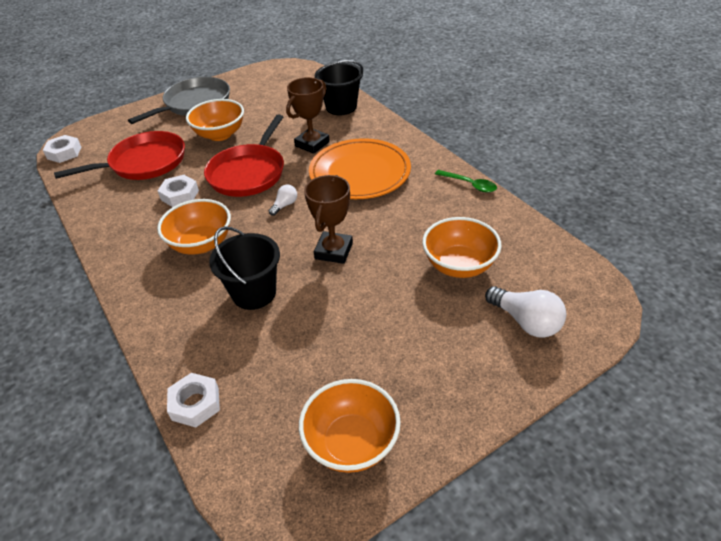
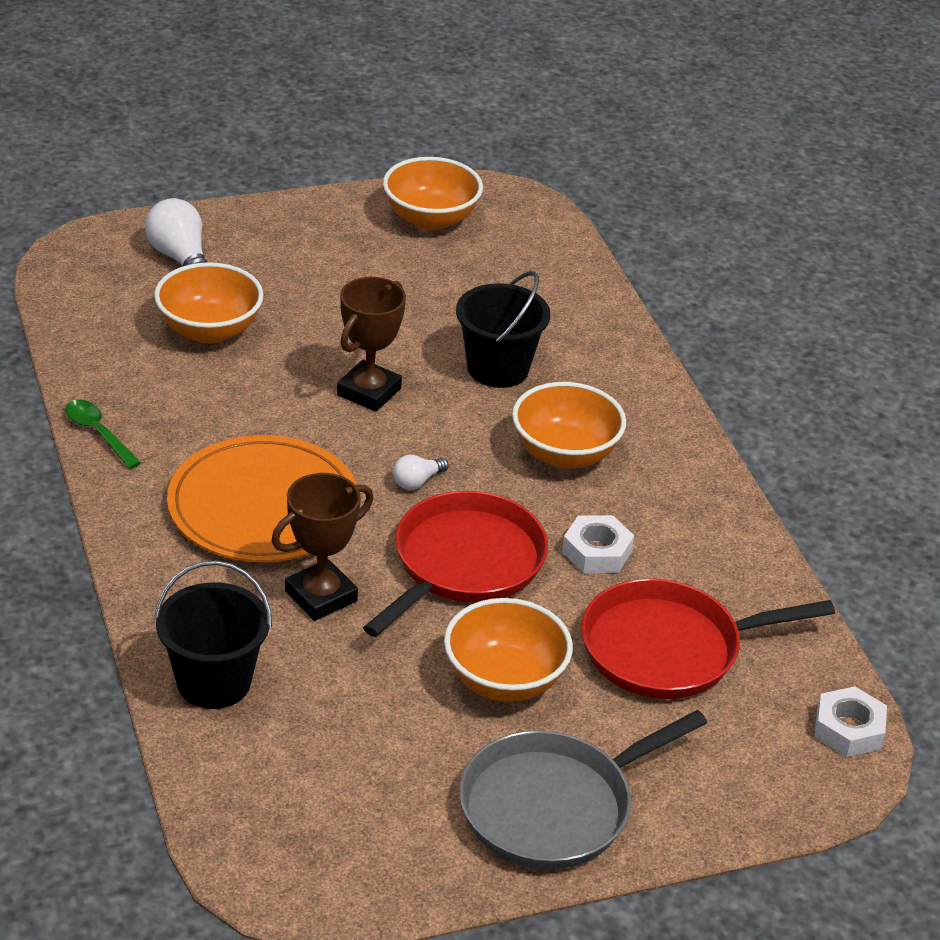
camera: 170 degrees left, 5 degrees down
white nut [167,373,220,428] -> none

